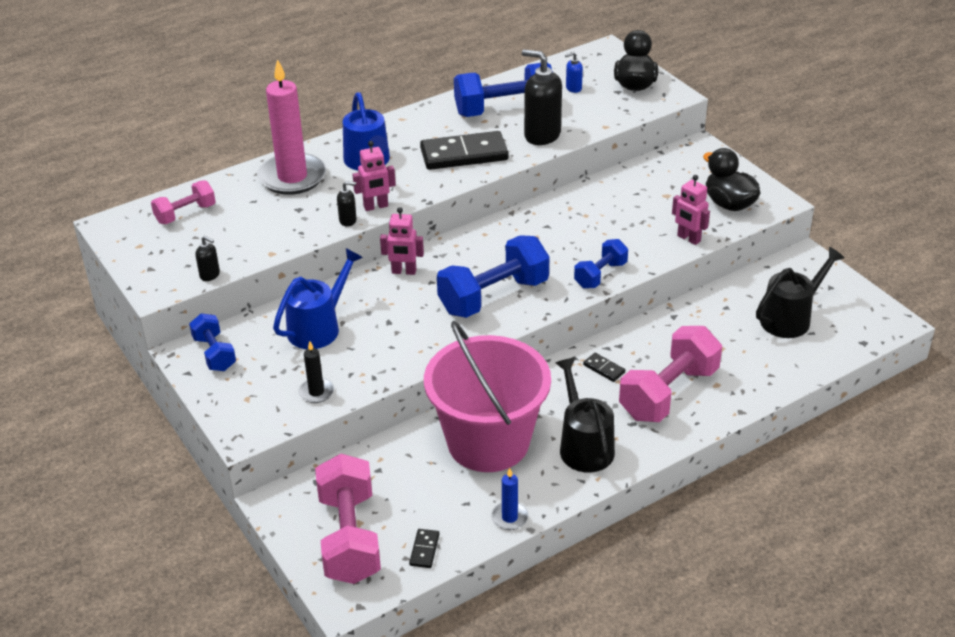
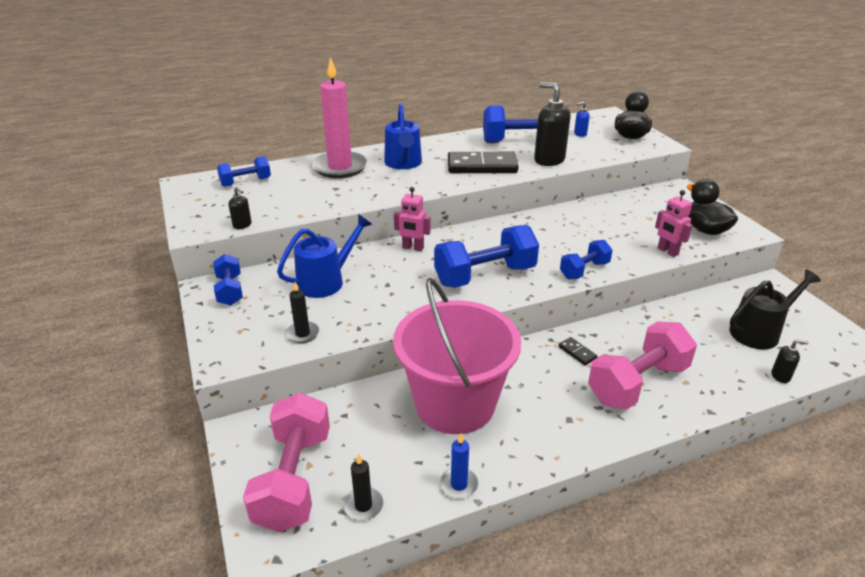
camera: 10 degrees right, 5 degrees down
pink dumbbell [151,180,216,224] -> blue dumbbell [217,156,271,187]
black soap dispenser [337,181,357,226] -> black soap dispenser moved to [772,339,809,383]
pink robot [352,141,396,211] -> none
black domino [409,529,440,568] -> black candle [343,454,384,521]
black watering can [555,358,615,473] -> none

